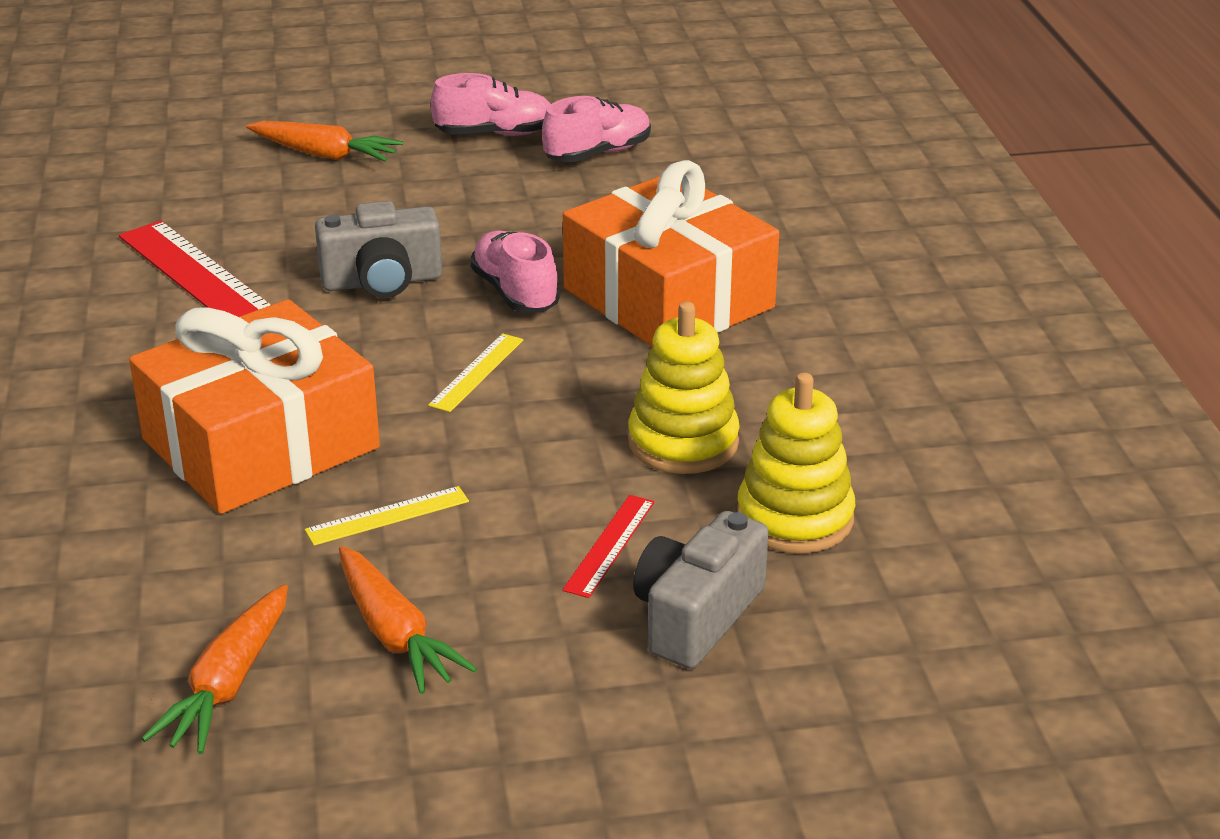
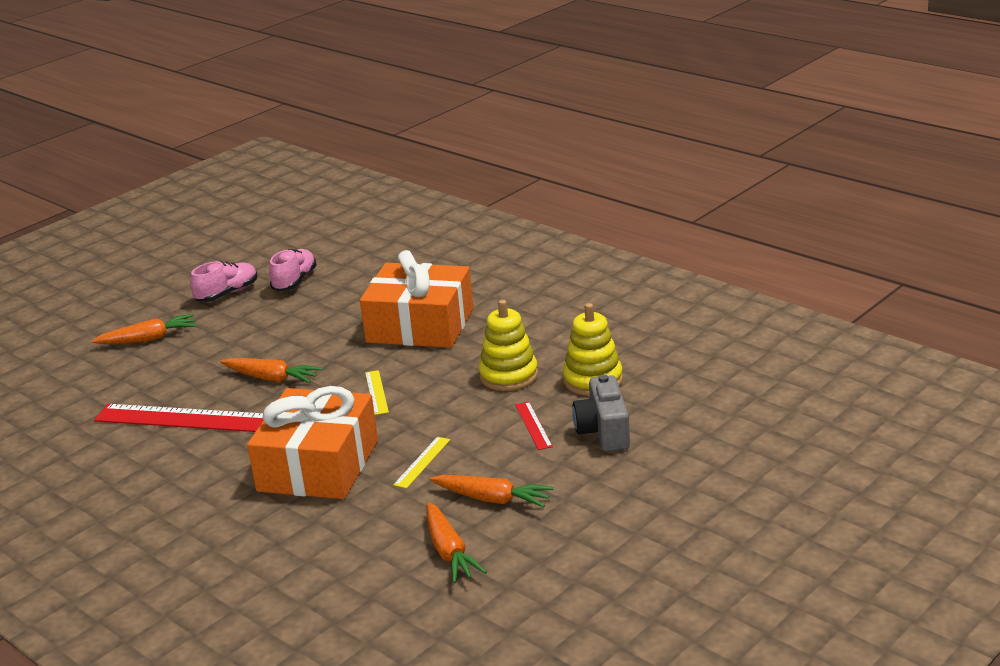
camera: 35 degrees left, 5 degrees down
grey camera [315,201,442,298] -> orange carrot [220,358,322,383]
pink shoe [470,230,560,313] -> none

